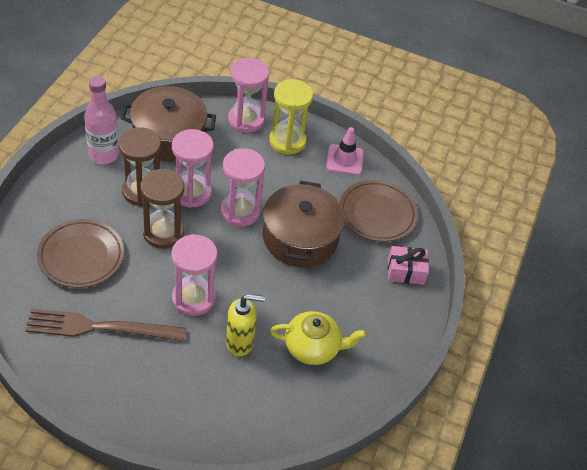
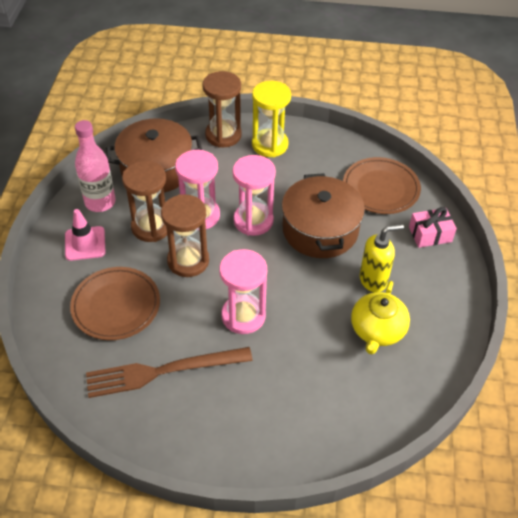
camera: 10 degrees left, 0 degrees up
yellow soap dispenser [226,294,265,356] -> yellow soap dispenser moved to [360,224,404,292]
pink hourglass [228,58,269,133] -> brown hourglass [202,71,242,148]
yellow teapot [270,311,366,365] -> yellow teapot turned 120 degrees clockwise [351,281,410,354]
pink traffic cone [326,127,364,175] -> pink traffic cone moved to [65,209,106,261]

